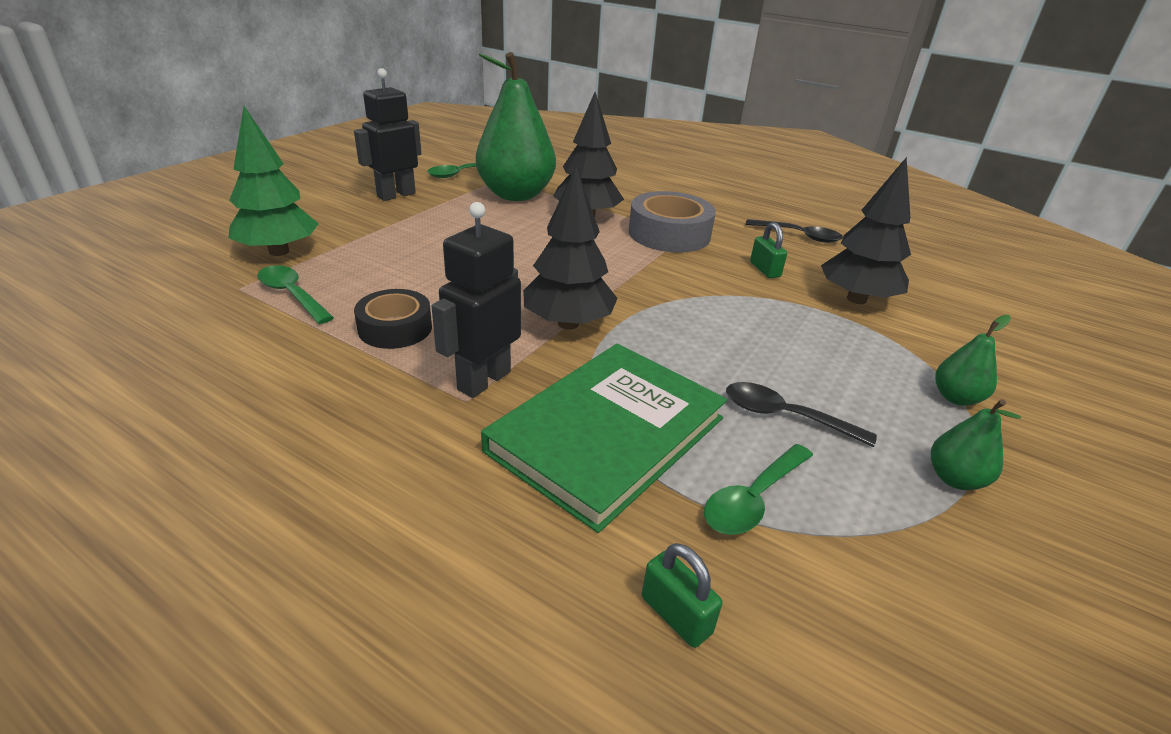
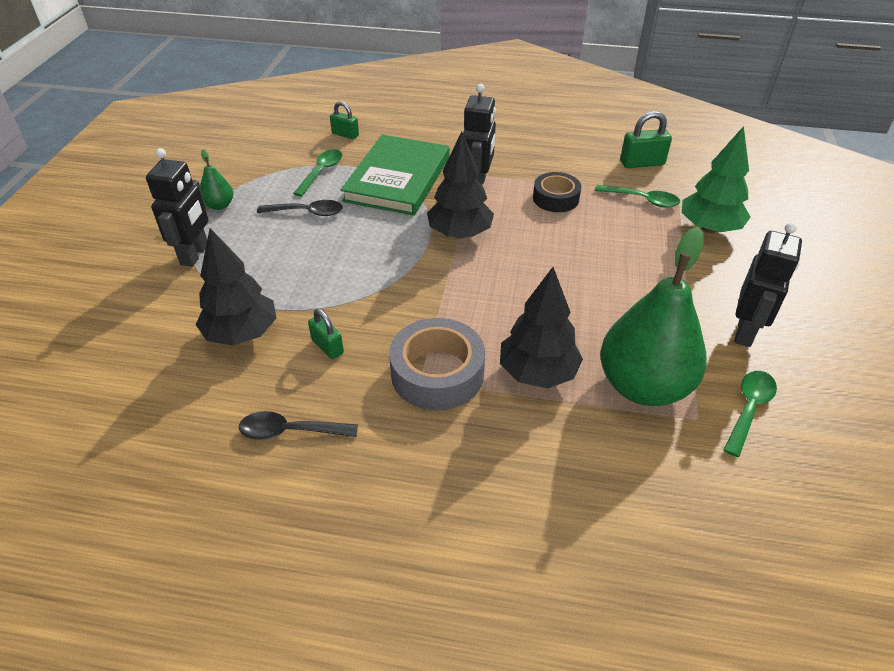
camera: 160 degrees right, 10 degrees up
green pear [935,315,1011,406] -> black robot [146,148,209,267]
none -> green padlock [620,111,672,168]

